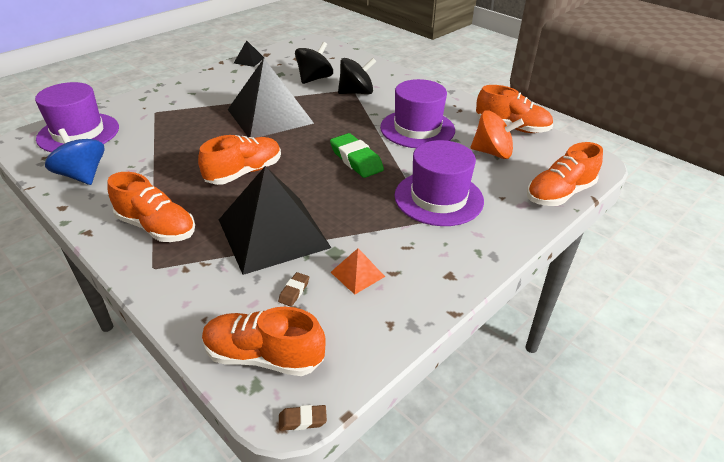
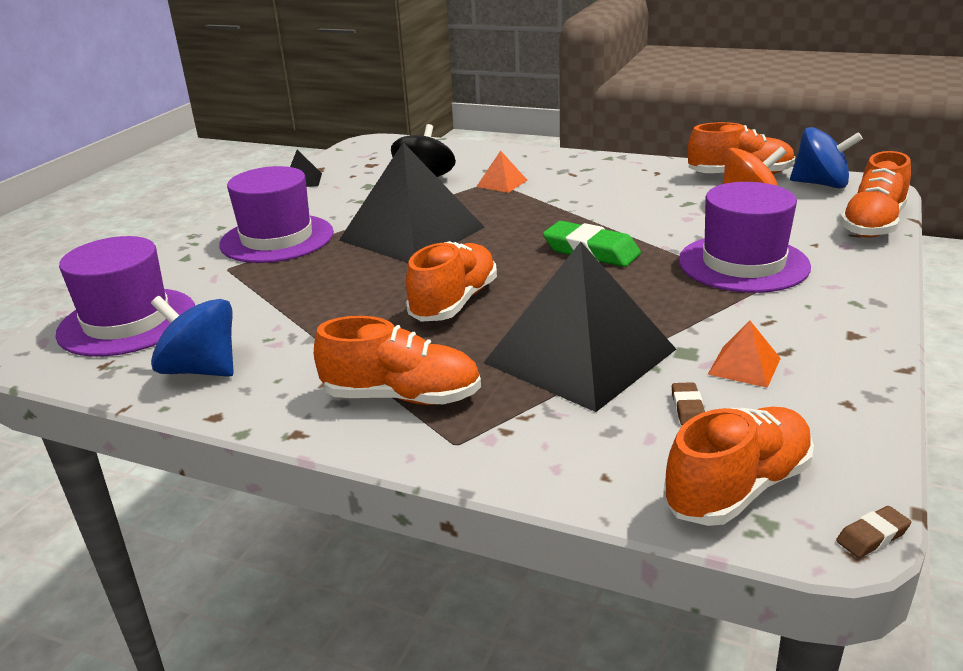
camera: 20 degrees left, 10 degrees down
orange shoe [202,307,326,376] -> orange shoe turned 150 degrees clockwise [663,407,814,526]
black spinning top [338,58,376,94] -> orange pyramid [476,151,527,193]
purple hat [380,79,455,148] -> purple hat moved to [219,166,334,263]
none -> blue spinning top [790,127,863,189]

